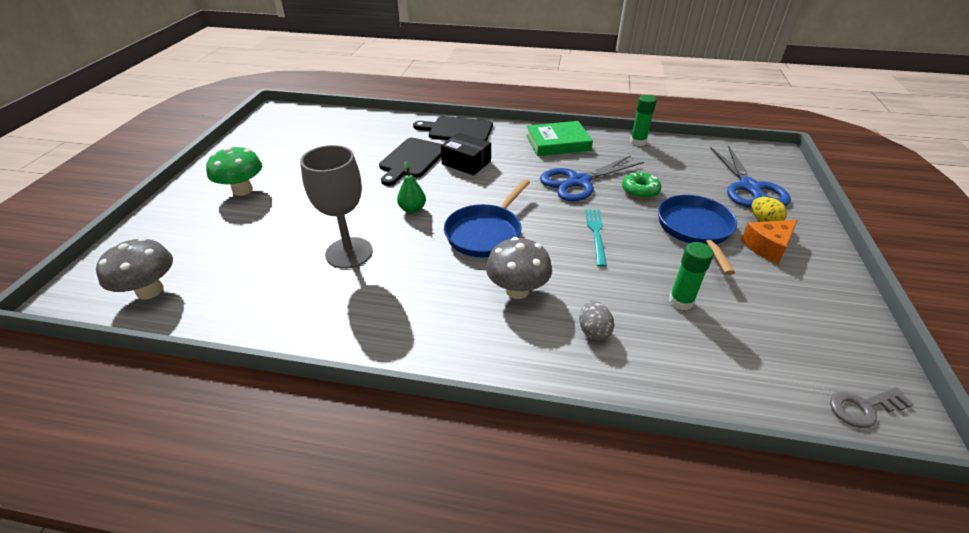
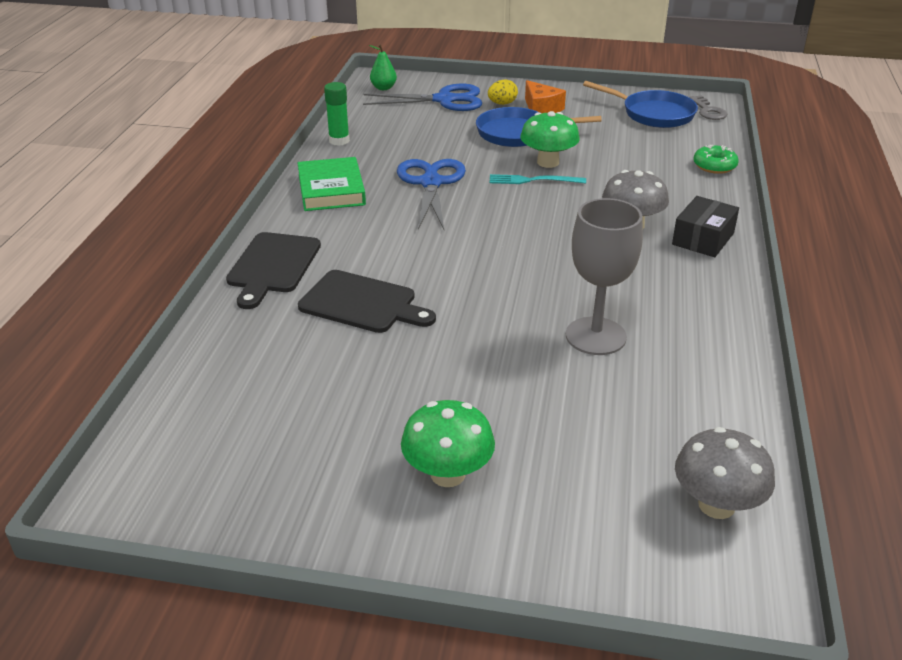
camera: 90 degrees left, 5 degrees down
green pear [397,161,426,213] -> green pear moved to [369,44,397,90]
black box [441,133,491,175] -> black box moved to [672,196,739,257]
blue pan [444,179,530,257] -> blue pan moved to [583,81,698,128]
blue scissors [540,155,644,201] -> blue scissors turned 150 degrees counterclockwise [397,159,466,229]
grey egg [579,300,614,341] -> none
green donut [622,172,661,199] -> green donut moved to [693,145,739,174]
green glue stick [669,242,714,310] -> none
none -> green mushroom [520,111,580,168]

